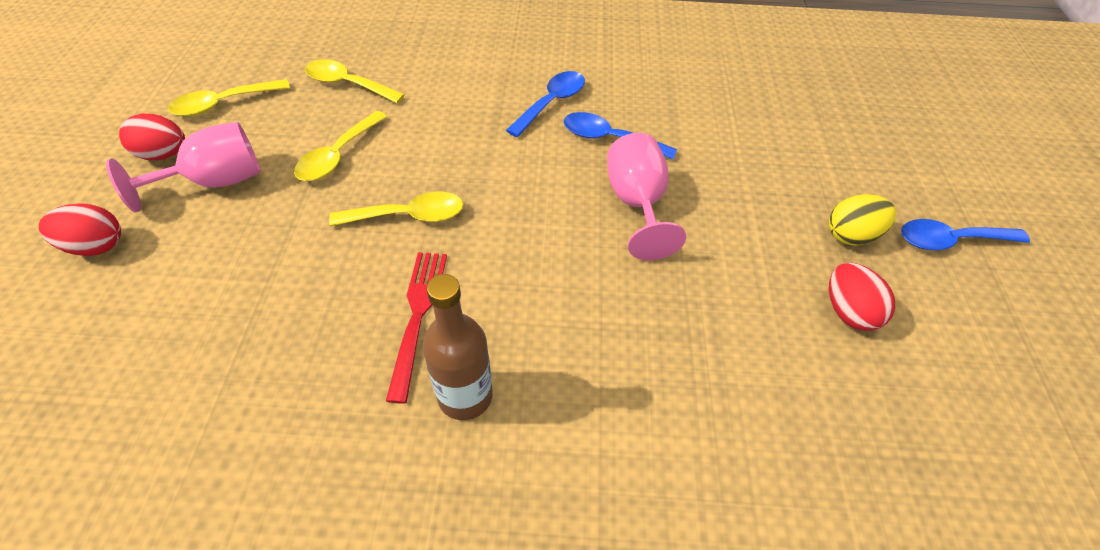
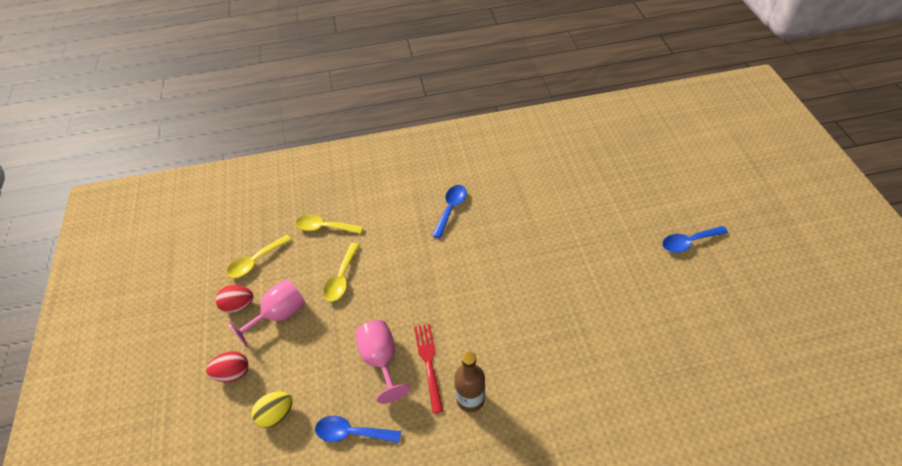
camera: 10 degrees left, 0 degrees up
yellow spoon [329,192,463,226] -> none
blue spoon [563,112,677,160] -> blue spoon moved to [315,416,401,443]
pink goblet [607,133,686,261] -> pink goblet moved to [355,320,410,404]
yellow egg [829,194,896,246] -> yellow egg moved to [252,391,292,428]
red egg [829,263,895,331] -> none

